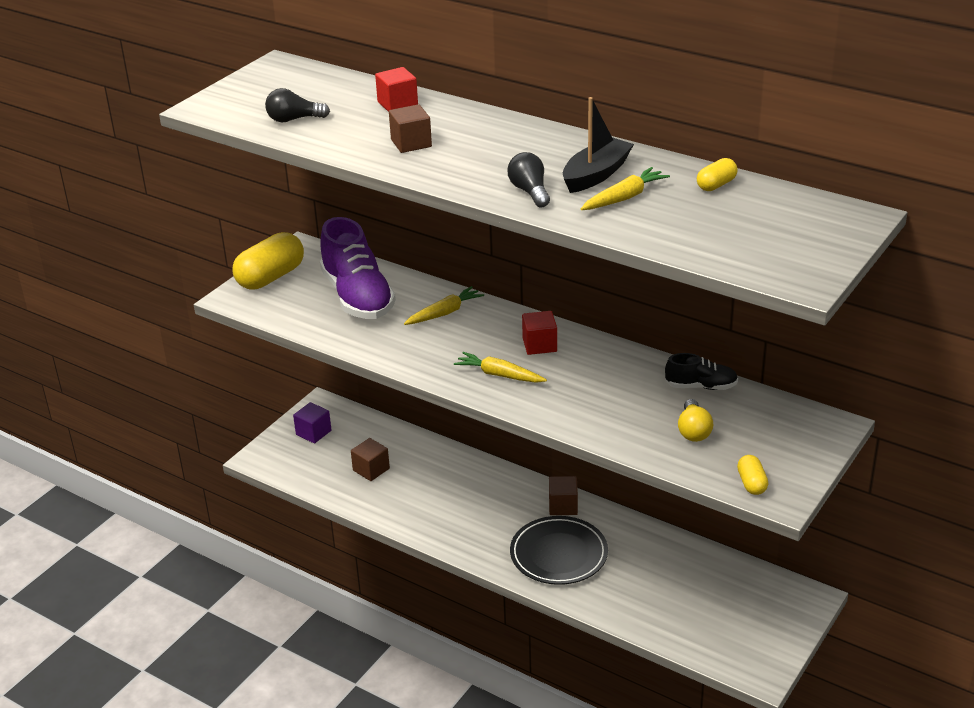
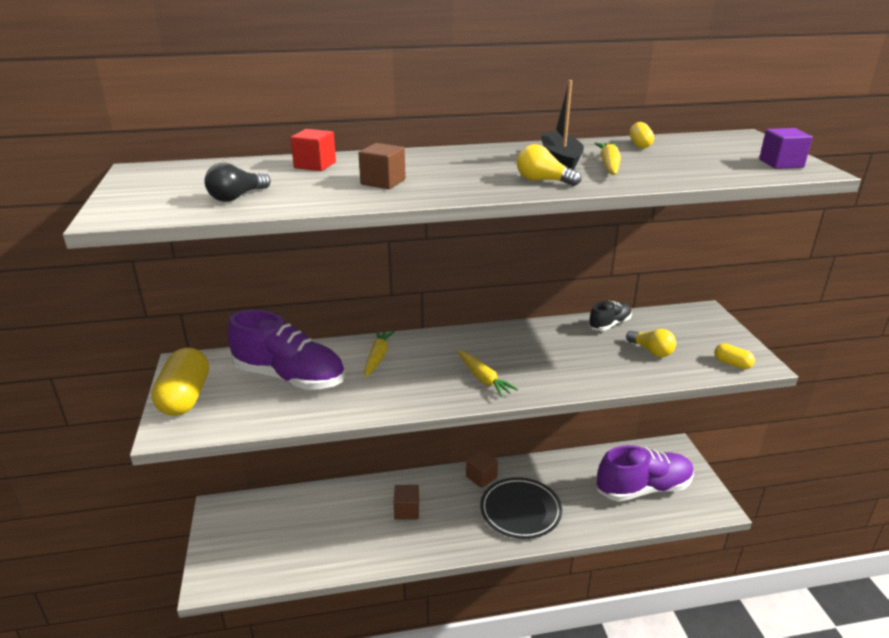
camera: 45 degrees left, 5 degrees down
purple cube [293,402,331,443] -> purple cube moved to [759,128,813,169]
brown cube [351,438,390,481] -> brown cube moved to [394,485,419,520]
yellow carrot [454,352,547,383] -> yellow carrot turned 105 degrees counterclockwise [457,350,518,397]
black light bulb [507,152,550,207] -> yellow light bulb [517,144,581,186]
red cube [522,311,557,355] -> none
none -> purple shoe [597,445,694,502]

